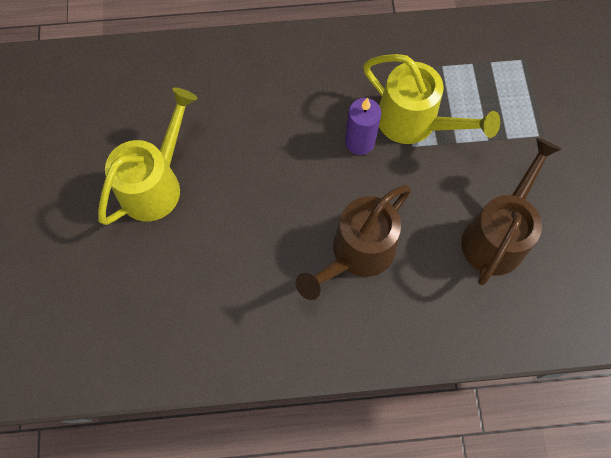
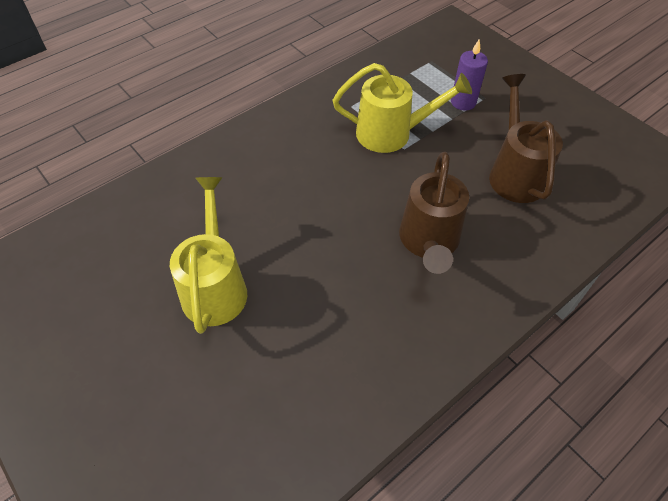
camera: 35 degrees left, 15 degrees down
purple candle [345,97,381,155] -> purple candle moved to [451,40,488,111]

